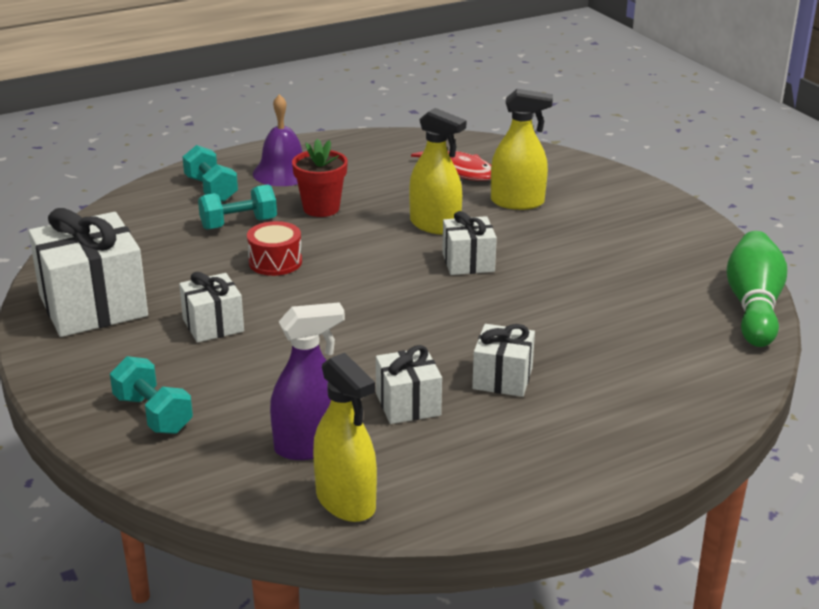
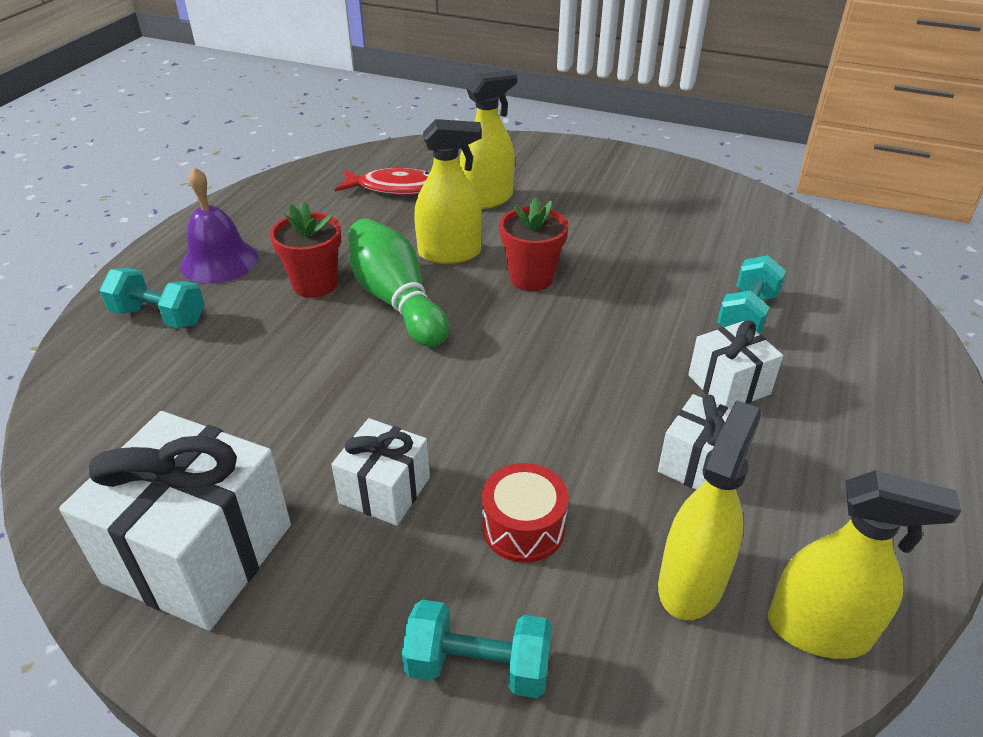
camera: 40 degrees left, 10 degrees up
turquoise dumbbell [198,184,277,230] -> turquoise dumbbell moved to [717,255,786,334]
red drum [247,221,302,276] -> red drum moved to [482,463,569,563]
purple spray bottle [270,302,345,460] -> yellow spray bottle [658,400,761,620]
white gift [442,211,497,275] -> red flower pot [499,198,568,291]
green bowling pin [726,231,787,347] -> green bowling pin moved to [348,218,449,347]

